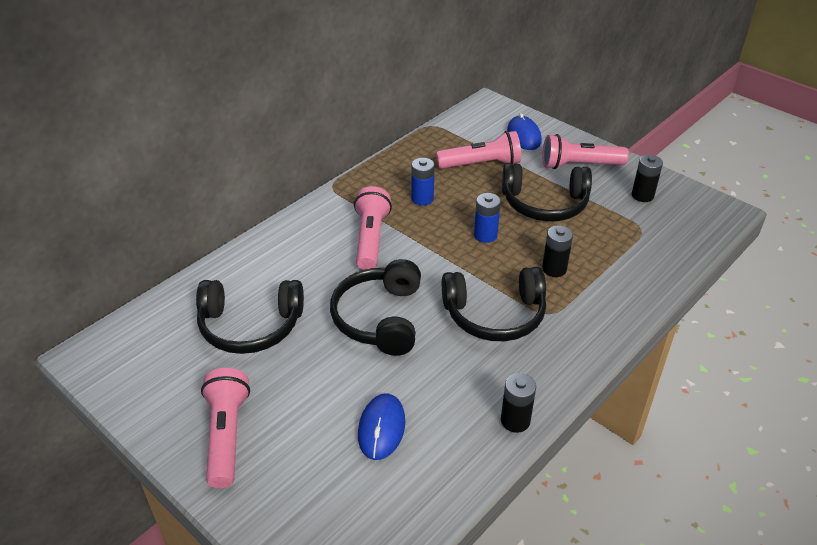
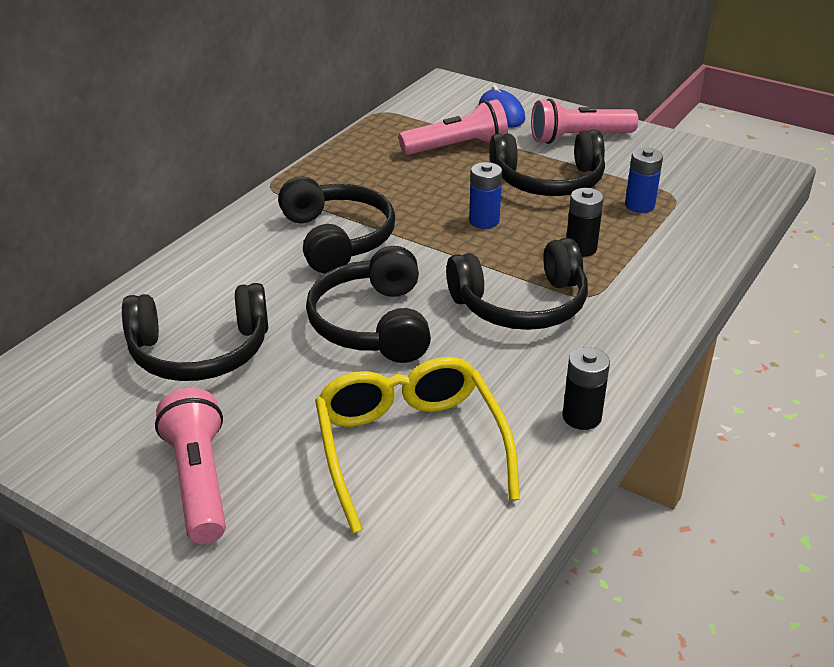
camera: 10 degrees left, 5 degrees down
pink flashlight [354,186,392,270] -> black headphones [278,177,395,274]
blue mouse [358,393,405,460] -> yellow glasses [315,357,520,534]
blue battery [411,158,435,206] -> blue battery moved to [625,148,663,213]
black battery [632,154,663,202] -> none

